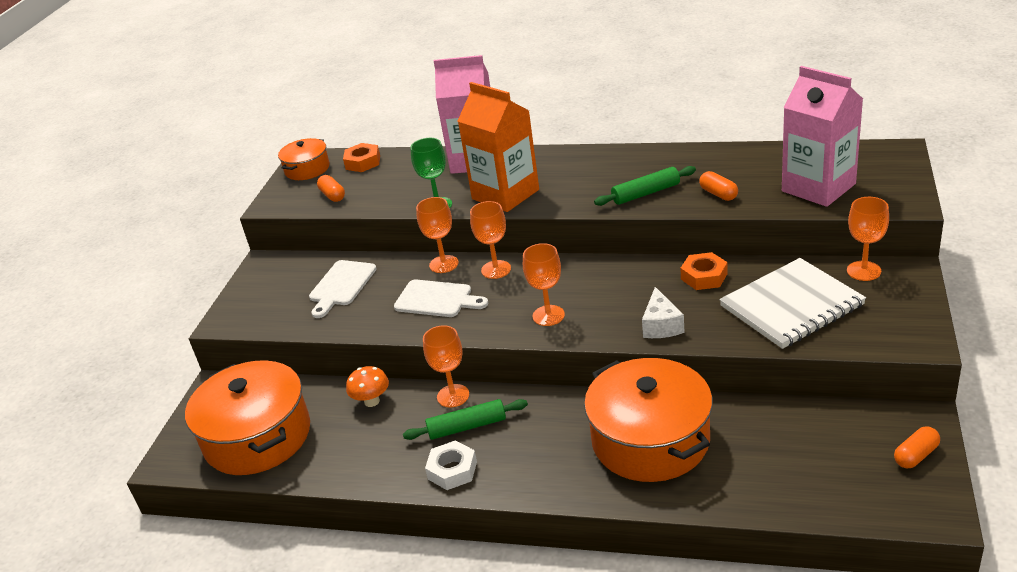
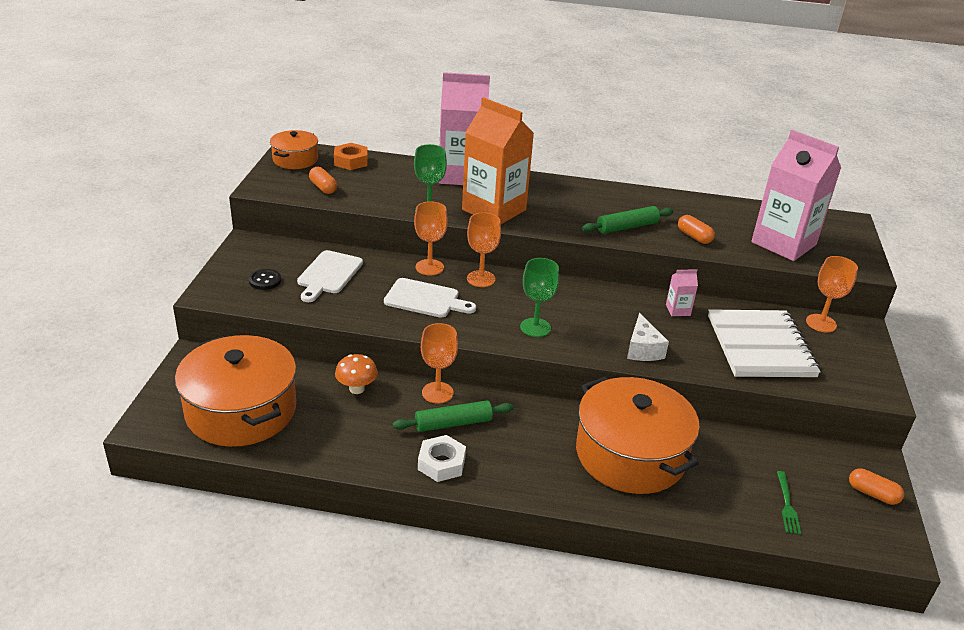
camera: 10 degrees left, 0 degrees up
orange goblet [523,243,565,326] -> green goblet [520,258,559,337]
orange nut [680,252,728,290] -> pink carton [666,269,698,316]
white notebook [719,258,866,349] -> white notebook turned 60 degrees counterclockwise [708,309,821,377]
orange capsule [894,426,940,468] -> orange capsule turned 75 degrees clockwise [849,468,904,505]
none -> black button [249,269,281,290]
none -> green fork [777,471,801,534]

